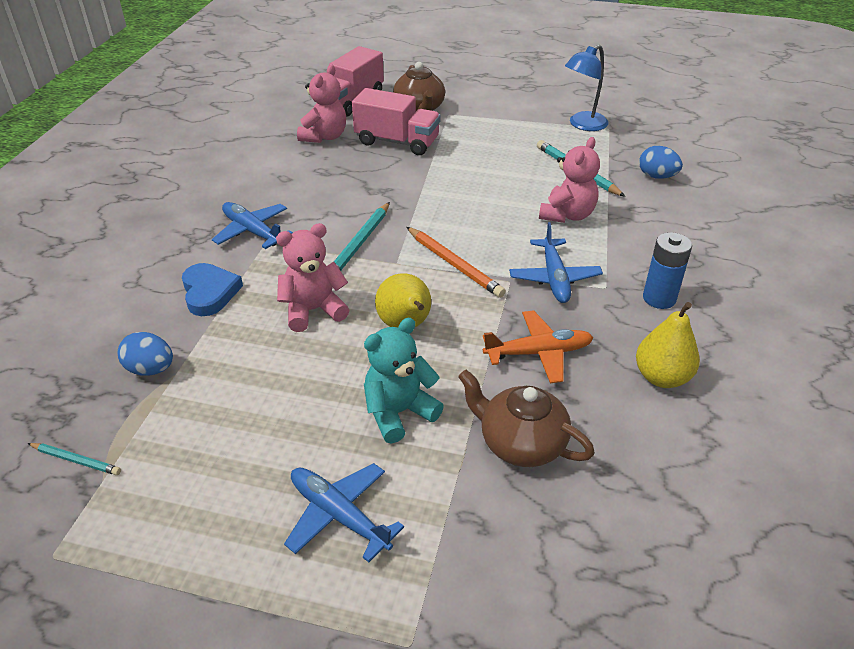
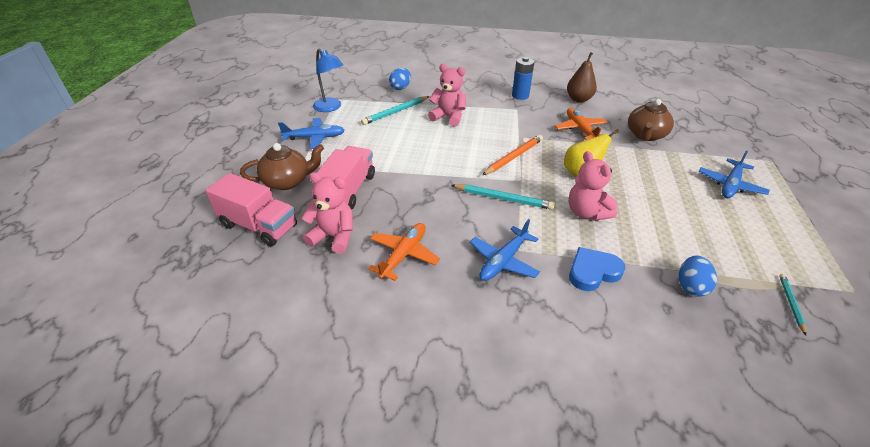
camera: 95 degrees left, 0 degrees up
turquoise teddy bear [364,318,444,444] -> none
blue plane [509,222,603,303] -> blue plane moved to [278,118,345,149]
yellow pear [636,302,700,388] -> brown pear [567,52,597,103]
none -> orange plane [368,223,440,281]

